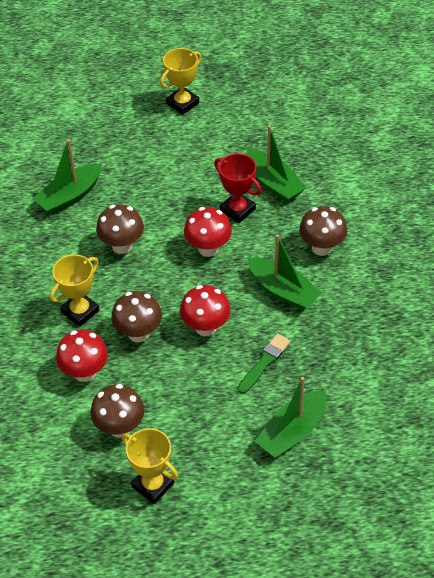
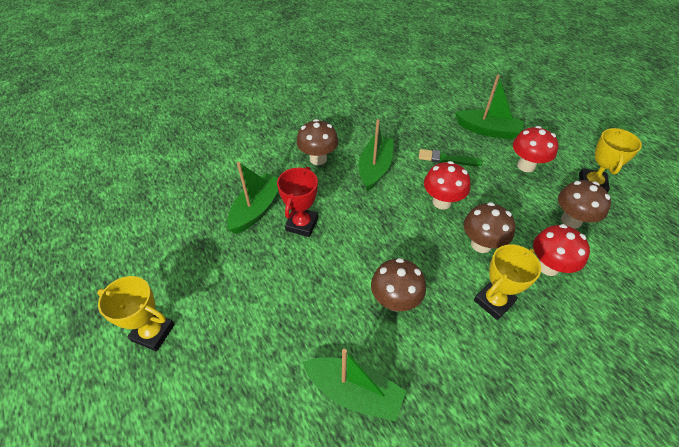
camera: 115 degrees left, 0 degrees up
yellow trophy [50,254,99,327] -> yellow trophy turned 60 degrees counterclockwise [474,244,541,320]
red mushroom [184,207,232,257] -> red mushroom moved to [513,126,558,172]

